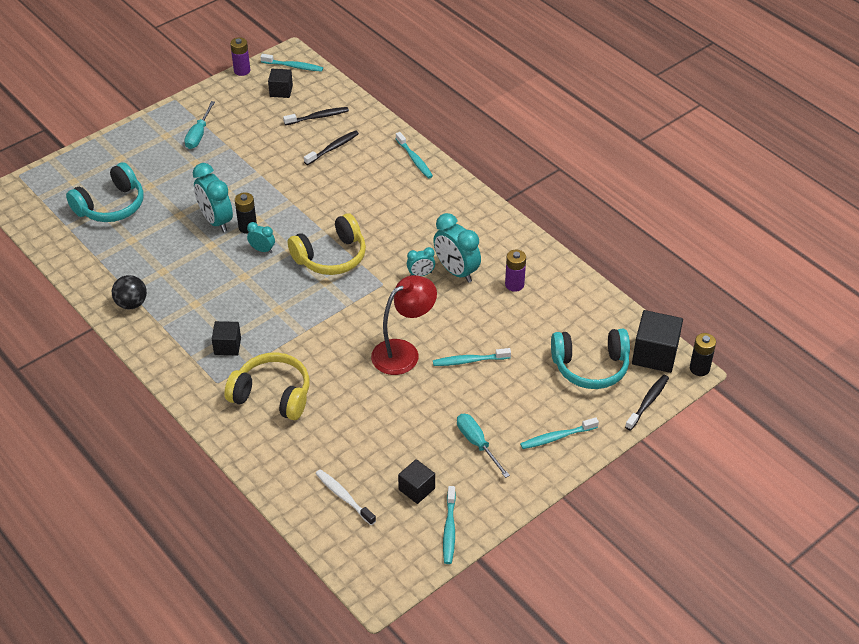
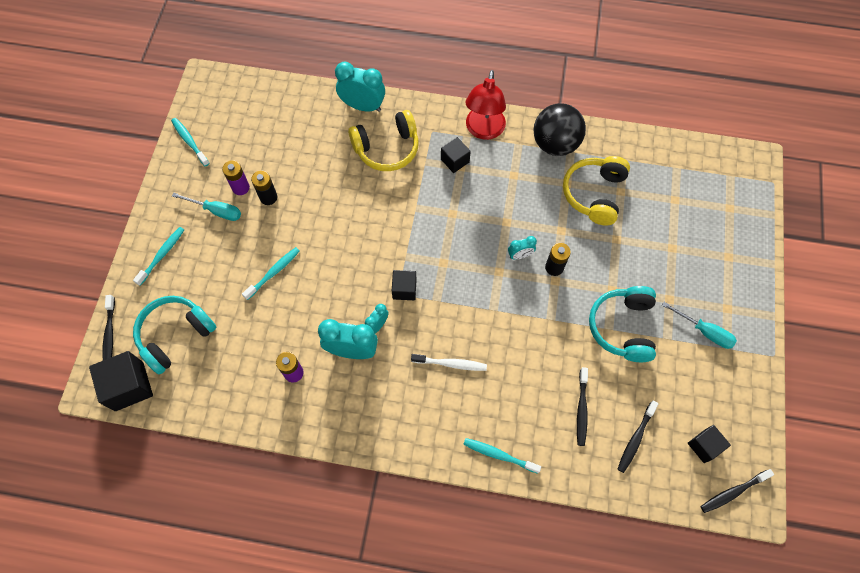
camera: 140 degrees right, 20 degrees up
turquoise headphones [66,162,144,222] -> turquoise headphones moved to [589,286,656,362]
black ball [112,275,147,309] -> black ball [534,103,586,156], size x1.66
turquoise screwdriver [185,101,215,149] -> turquoise screwdriver turned 150 degrees clockwise [662,302,737,349]
turquoise clock [193,163,233,232] -> turquoise clock moved to [335,62,385,112]
purple battery [230,38,250,76] -> purple battery moved to [222,160,250,195]
turquoise toothbrush [260,54,323,72] -> black toothbrush [700,469,774,513]
yellow headphones [288,213,366,275] -> yellow headphones moved to [563,156,630,226]
white toothbrush [315,469,376,525] -> white toothbrush moved to [411,354,487,371]
red lamp [371,275,437,375] -> red lamp moved to [466,70,506,140]
black cube [398,459,435,504] -> black cube moved to [392,270,417,300]
black battery [690,333,716,376] -> black battery moved to [251,171,277,205]

